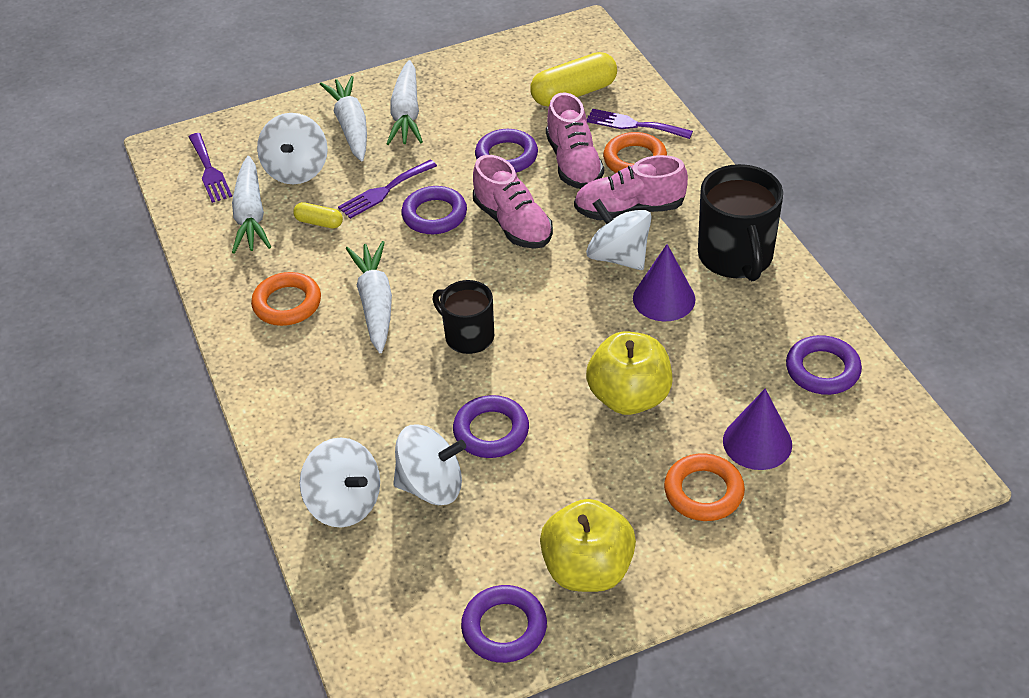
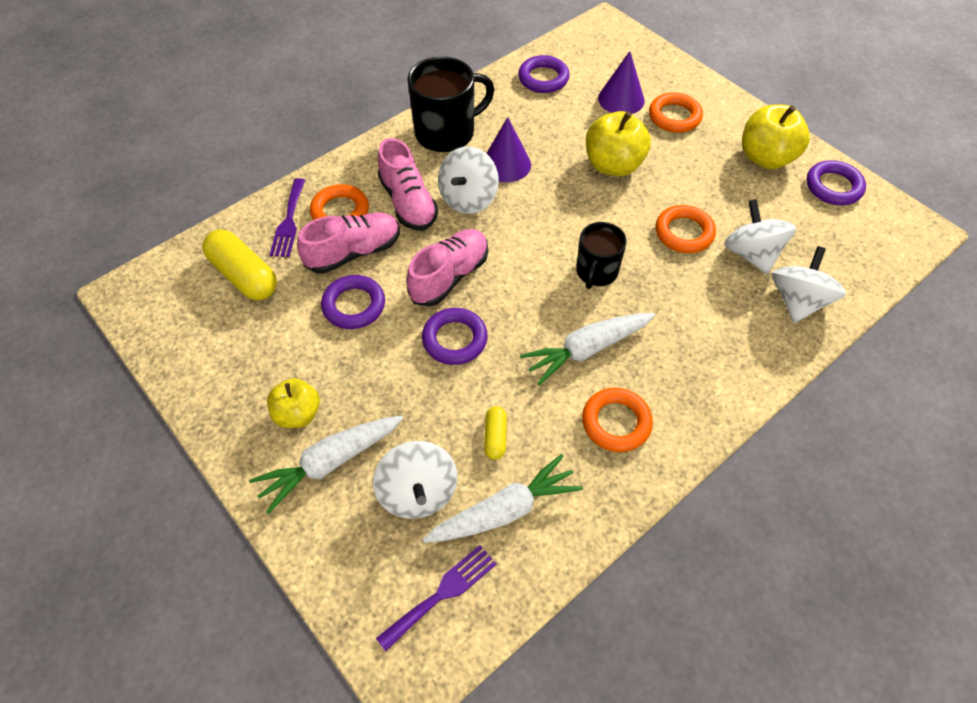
camera: 110 degrees left, 10 degrees up
white spinning top [257,113,328,184] -> white spinning top turned 90 degrees clockwise [373,441,458,519]
purple fork [338,160,437,219] -> none
white carrot [386,60,423,145] -> yellow apple [267,378,320,428]
purple ring [453,395,529,458] -> orange ring [656,205,716,253]

